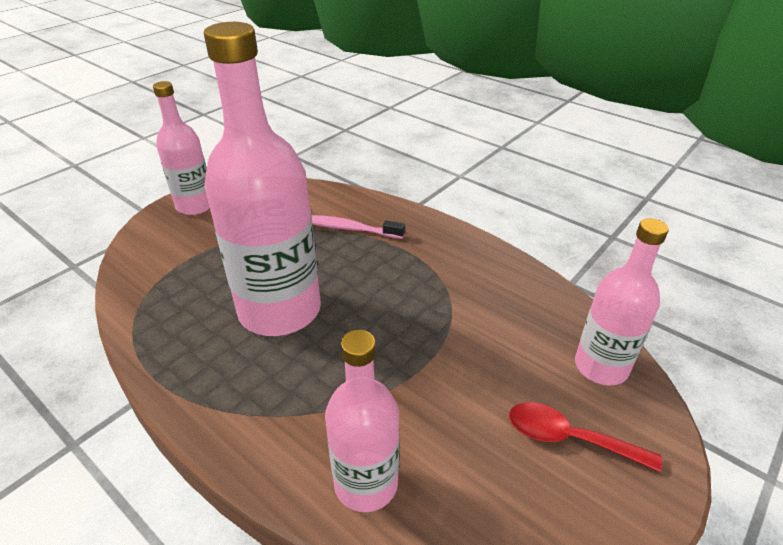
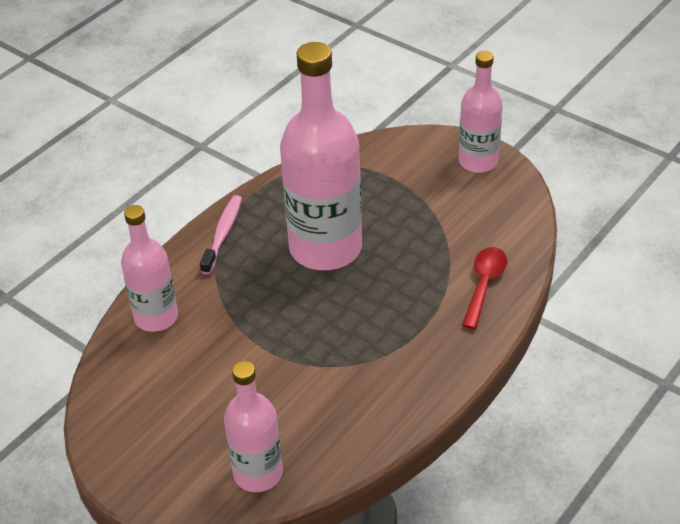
camera: 90 degrees right, 5 degrees up
pink toothbrush [312,215,405,239] -> pink toothbrush moved to [200,195,242,275]
red spoon [509,402,662,472] -> red spoon moved to [462,247,507,329]

